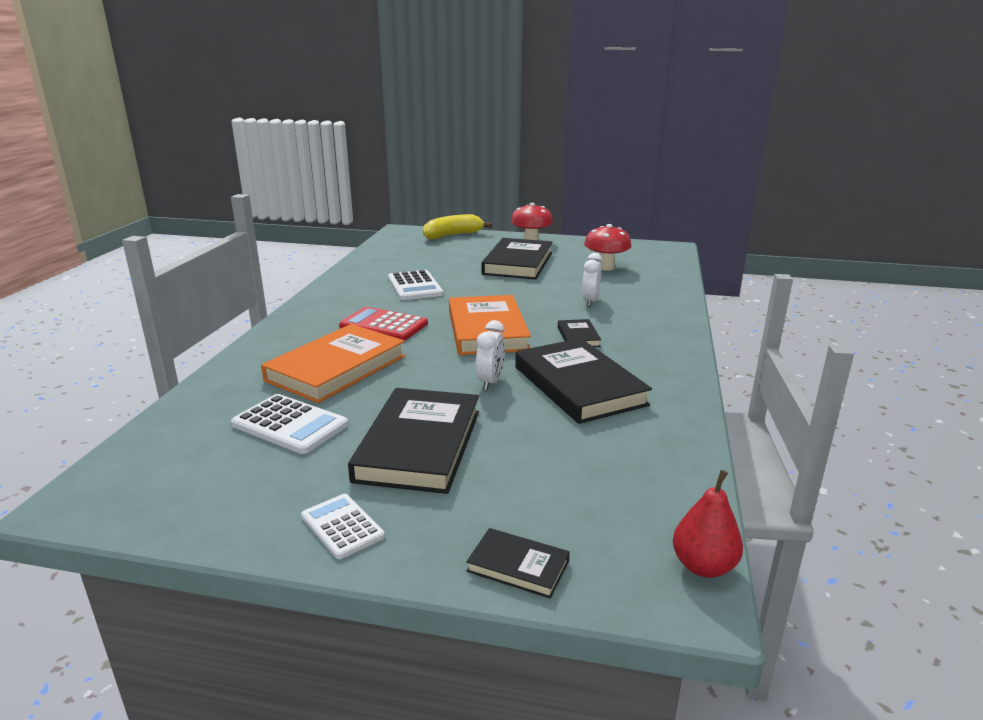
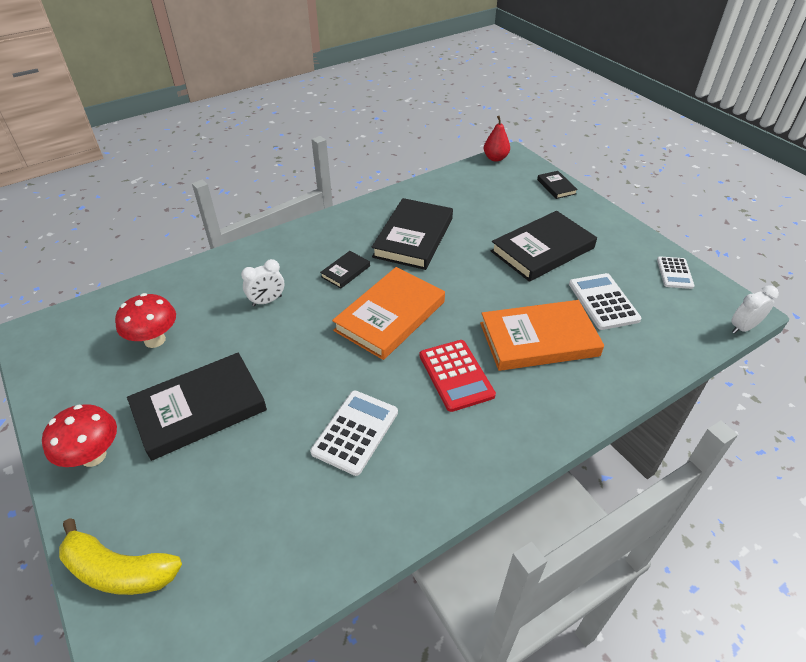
camera: 135 degrees left, 20 degrees up
white calculator [301,494,385,559] -> white calculator moved to [657,257,694,289]
white clock [476,320,505,390] -> white clock moved to [731,285,779,334]

